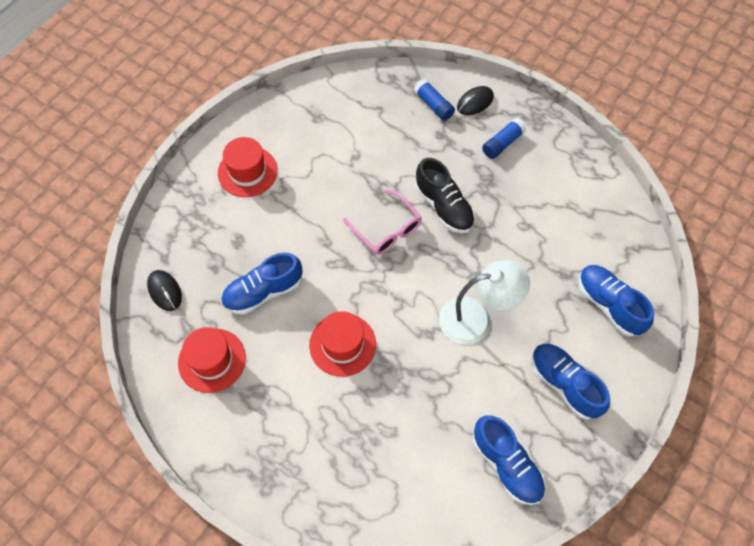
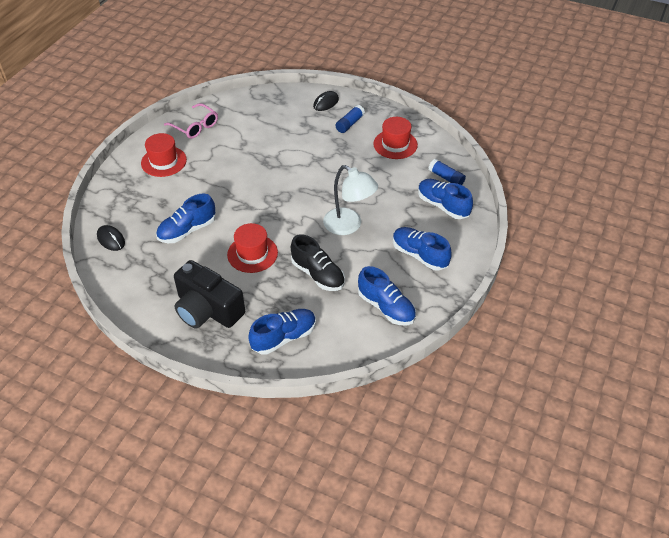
camera: 10 degrees left, 15 degrees down
red hat [178,327,246,393] -> red hat moved to [373,117,418,159]
pink glasses [343,189,422,255] -> pink glasses moved to [164,103,218,139]
blue glue stick [414,79,455,121] -> blue glue stick moved to [428,159,466,185]
black shoe [415,158,475,233] -> black shoe moved to [291,234,345,291]
white lamp [439,260,530,344] -> white lamp turned 60 degrees clockwise [323,165,378,235]
none -> black camera [174,260,245,328]
none -> blue shoe [248,309,316,355]

